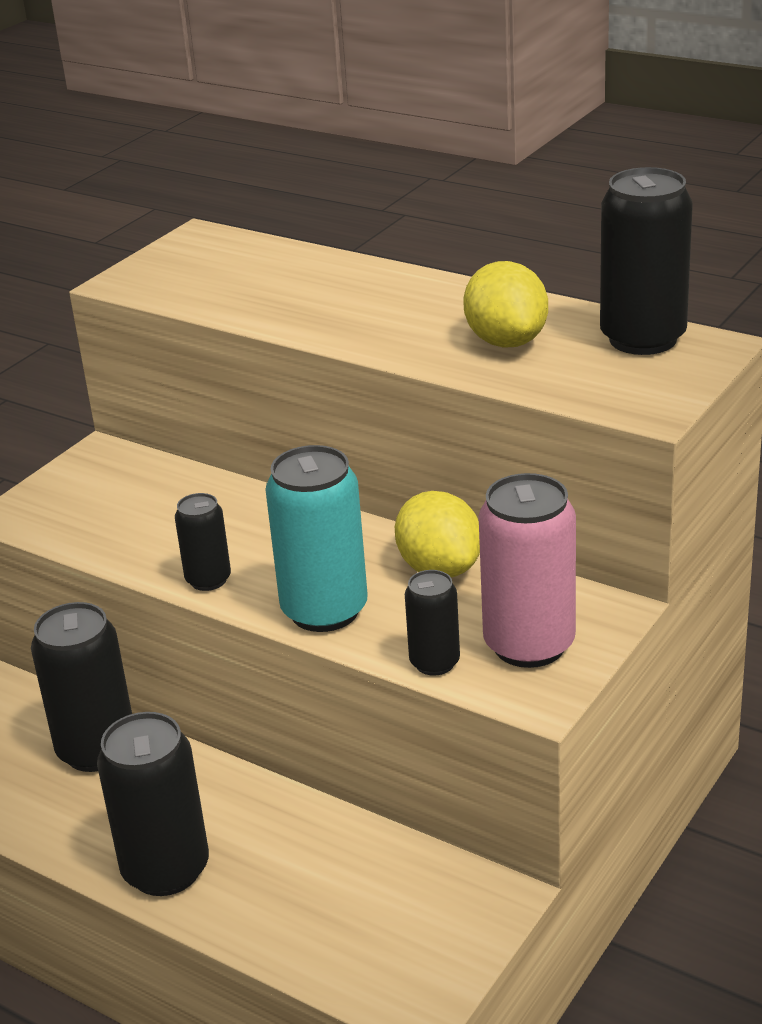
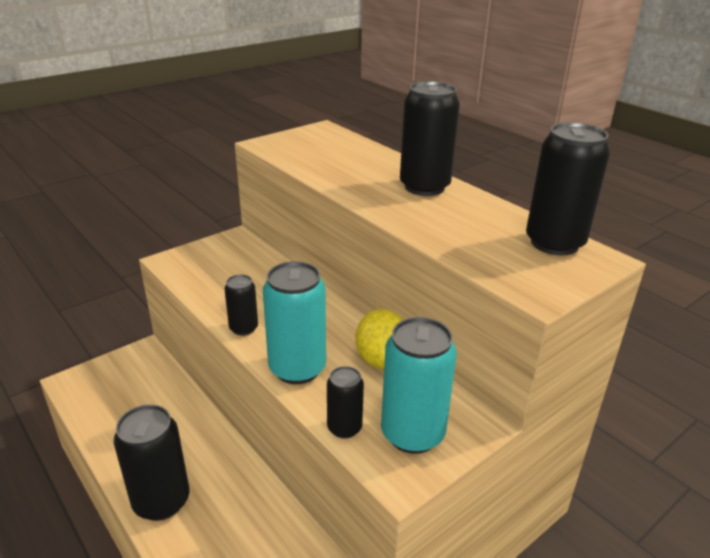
camera: 15 degrees right, 0 degrees up
black can [31,602,132,772] -> black can moved to [400,81,460,196]
yellow lemon [463,261,548,348] -> none
pink can [479,473,576,668] -> turquoise can [381,317,457,454]

